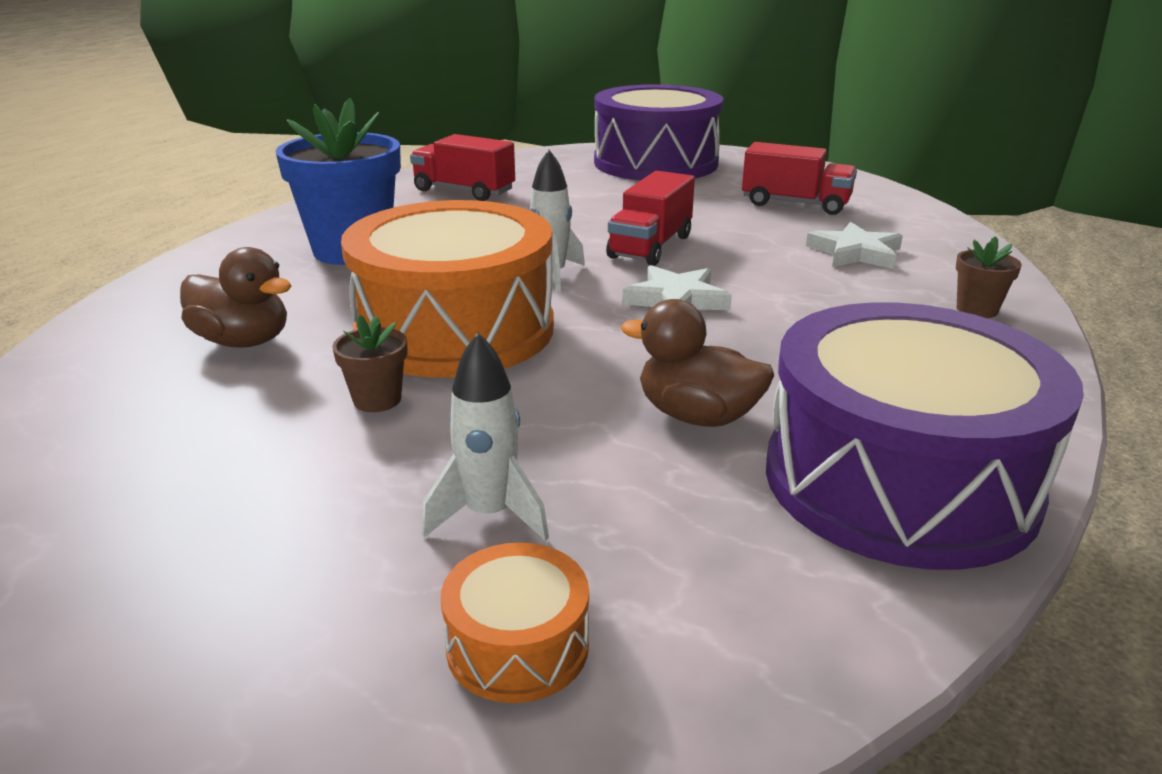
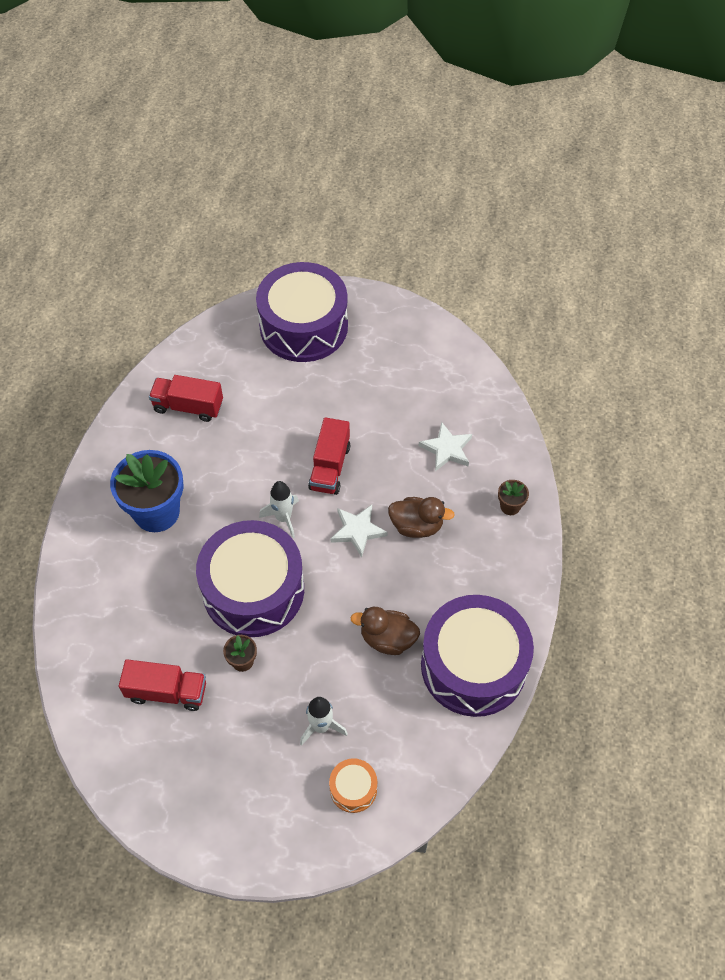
camera: 15 degrees left, 30 degrees up
brown duck [180,247,291,348] -> brown duck moved to [388,497,455,538]
orange drum [341,200,554,378] -> purple drum [196,520,304,637]
red truck [742,142,857,215] -> red truck moved to [119,659,206,711]

